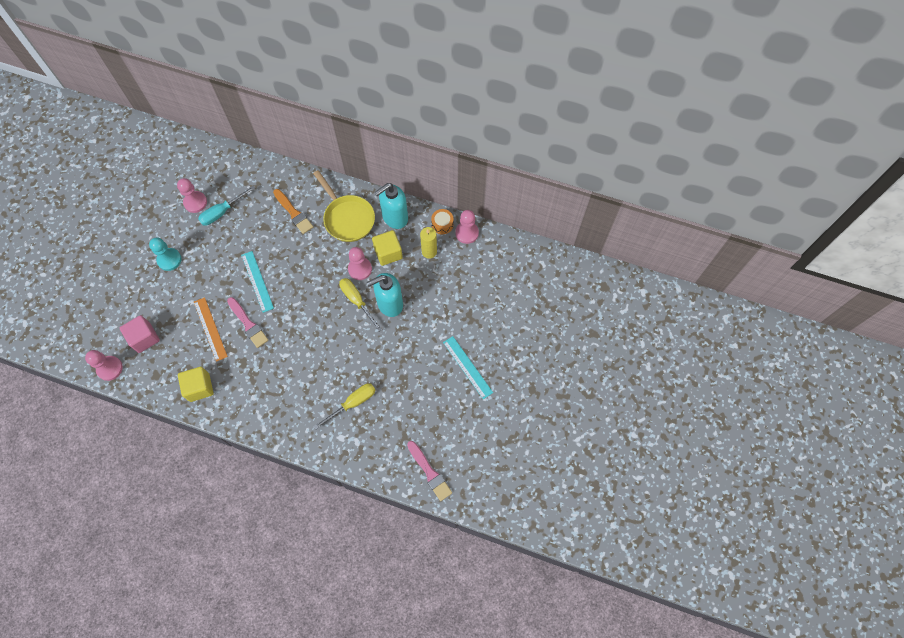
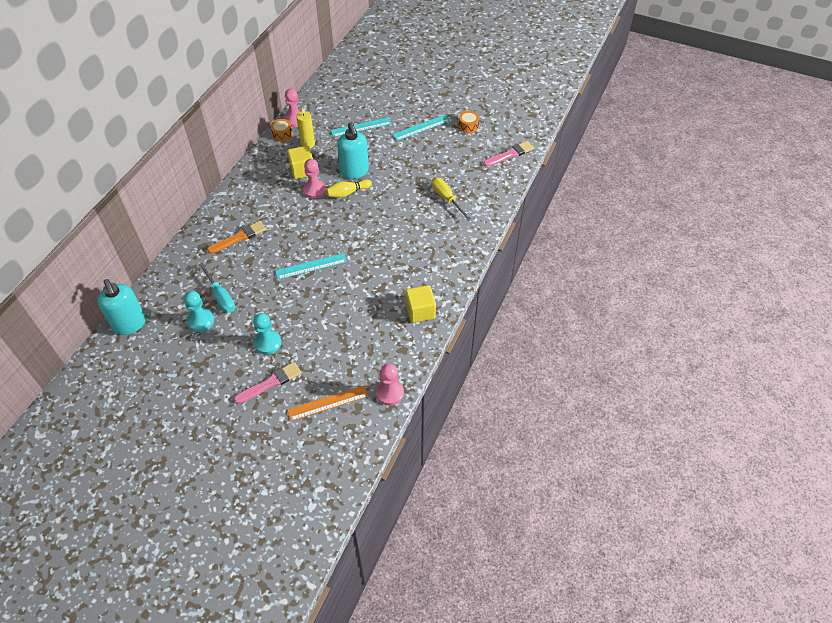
camera: 85 degrees left, 15 degrees down
pink cube [120,315,160,353] -> none
pink pawn [177,178,207,213] -> turquoise pawn [184,291,214,332]
orange ruler [194,297,228,362] -> orange ruler moved to [287,385,368,421]
pink brush [227,297,268,348] -> pink brush moved to [234,362,301,404]
yellow pan [313,170,375,242] -> none
yellow screwdriver [339,278,383,332] -> yellow bowling pin [326,179,372,198]
turquoise soap dispenser [375,183,408,229] -> turquoise soap dispenser moved to [97,279,146,335]
none -> turquoise ruler [330,117,392,137]
none -> orange drum [458,111,479,133]

